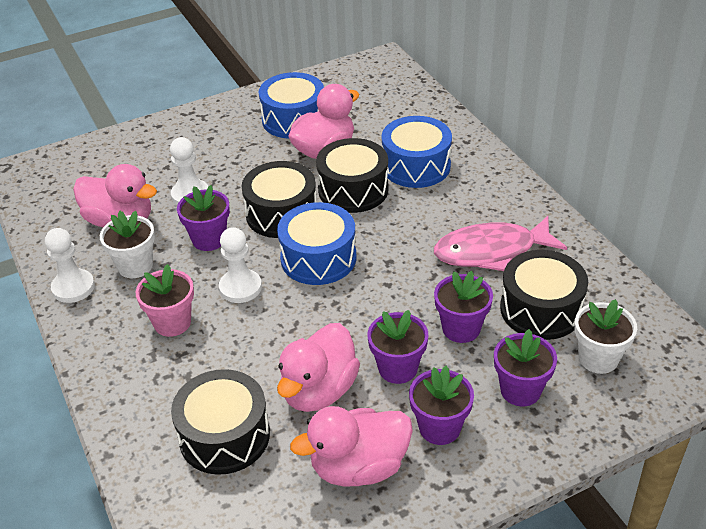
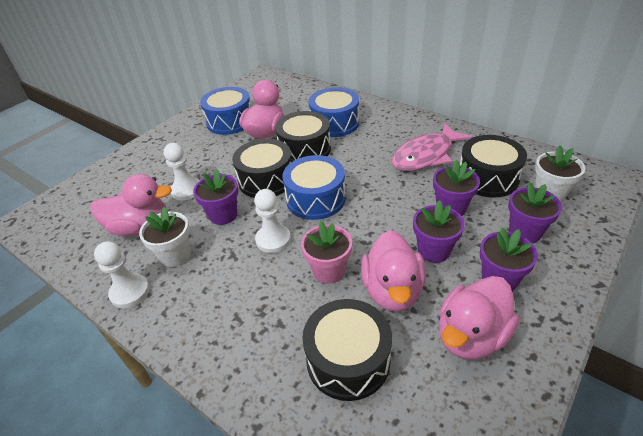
camera: 25 degrees left, 0 degrees up
pink flower pot [136,264,194,337] -> pink flower pot moved to [301,221,352,284]

